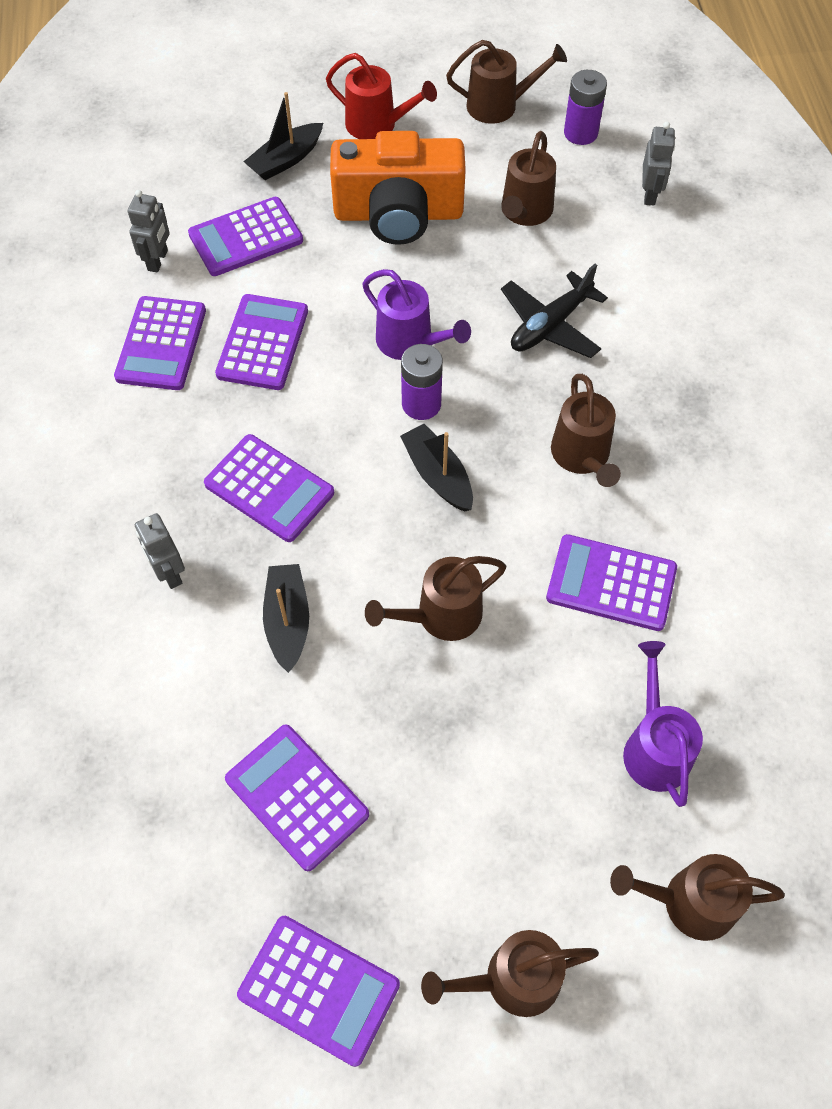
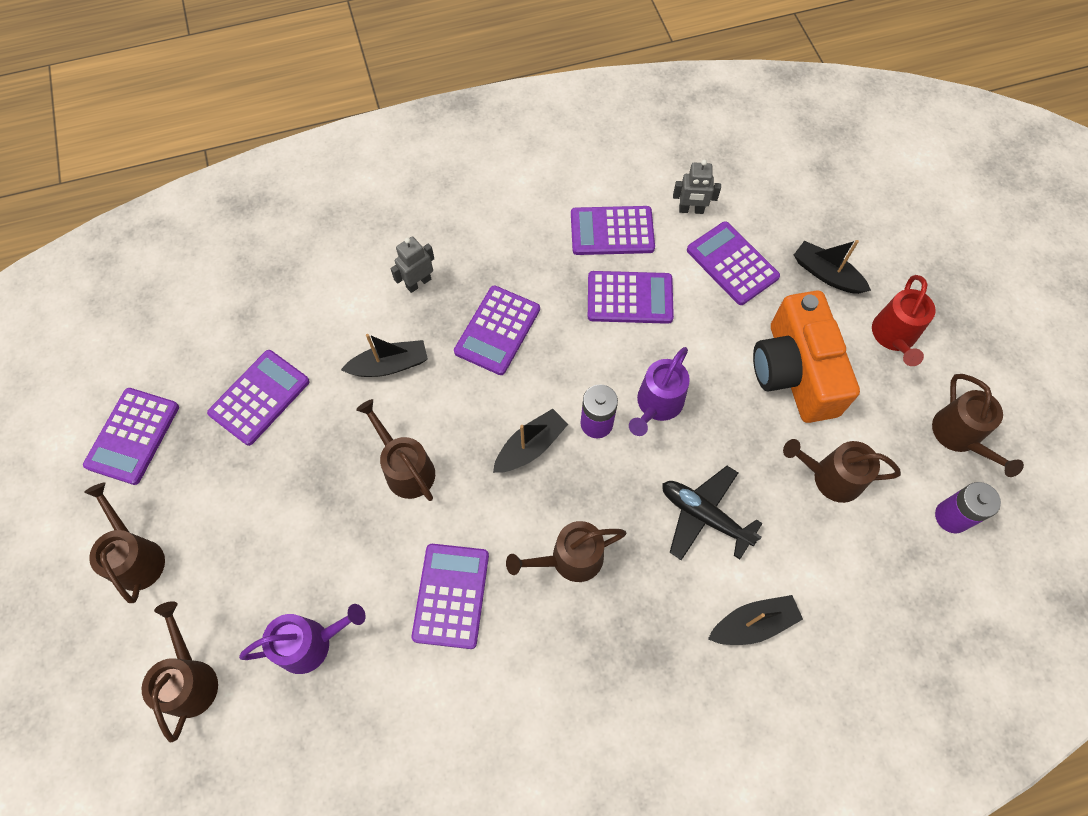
camera: 80 degrees right, 5 degrees up
grey robot [642,122,675,206] -> none
none -> black boat [708,595,803,645]

